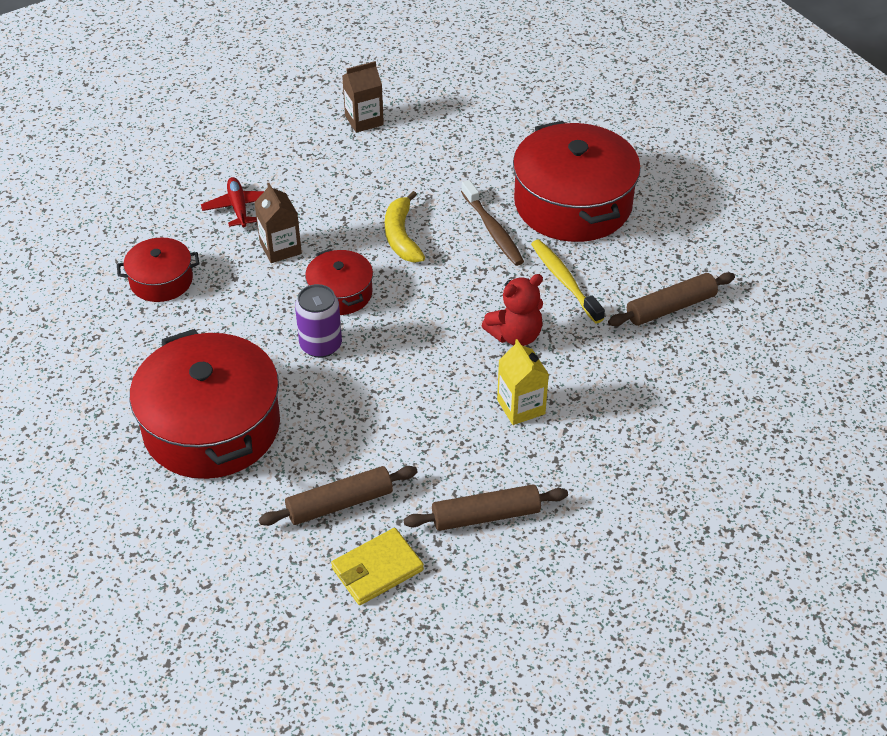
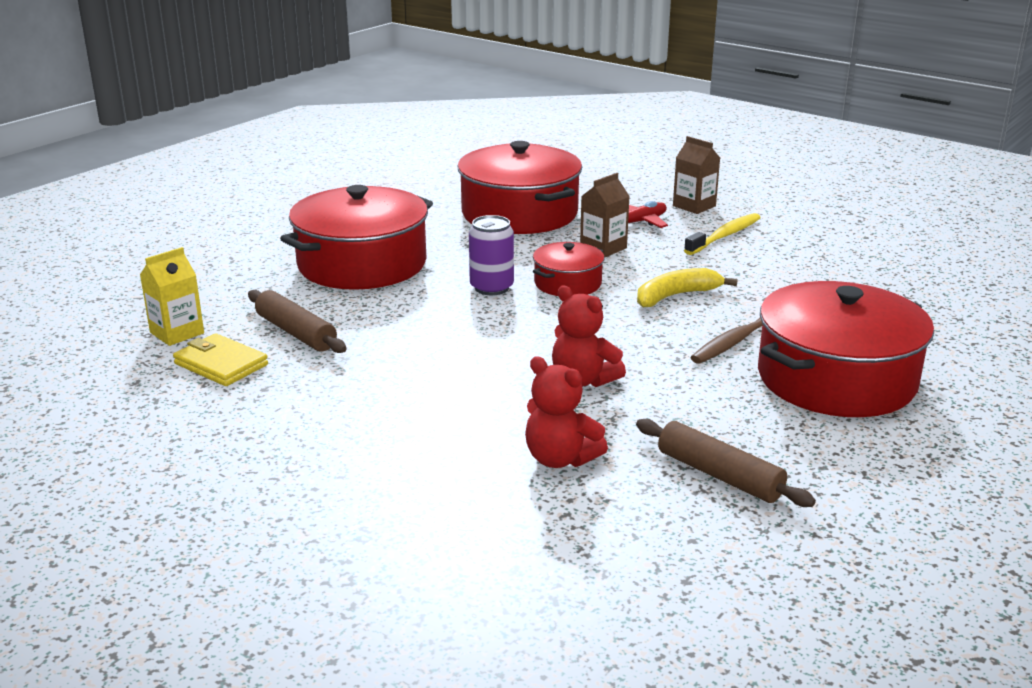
camera: 70 degrees right, 20 degrees down
red pot [117,237,199,302] -> red pot [458,141,582,234], size x1.97
brown carton [342,61,384,133] -> brown carton moved to [673,136,720,214]
brown rolling pin [404,484,568,531] -> none
yellow carton [497,339,549,425] -> yellow carton moved to [140,247,204,346]
yellow toothbrush [531,240,605,323] -> yellow toothbrush moved to [684,213,761,255]
none -> red teddy bear [525,356,608,468]

